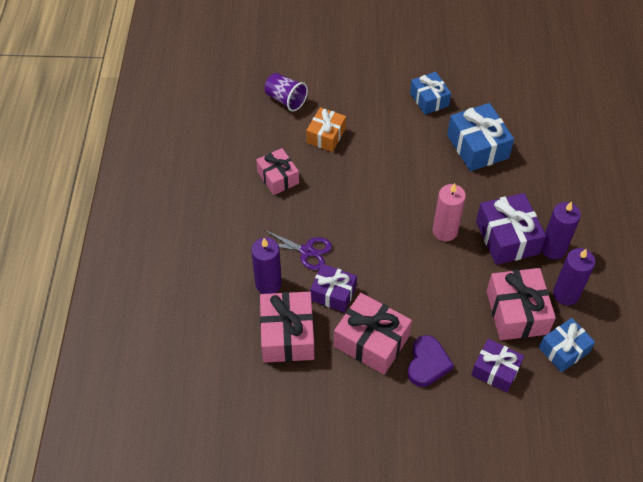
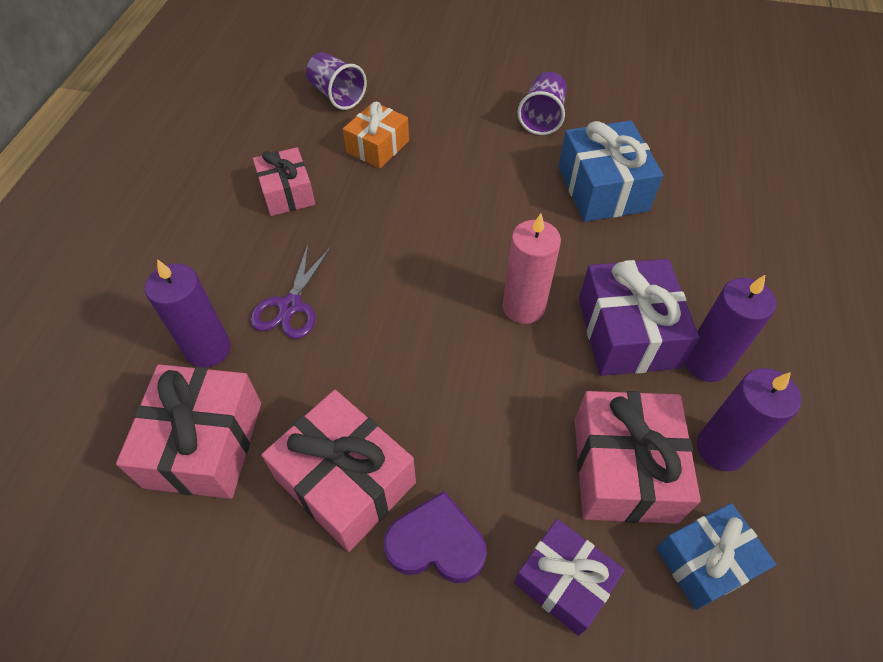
camera: 10 degrees right, 0 degrees up
purple scissors [264,230,332,270] -> purple scissors turned 75 degrees clockwise [250,244,331,339]
purple gift [310,264,357,312] -> none
purple heart [408,335,454,387] -> purple heart turned 105 degrees counterclockwise [384,491,487,583]
blue gift [410,72,451,115] -> purple cup [518,72,567,135]

